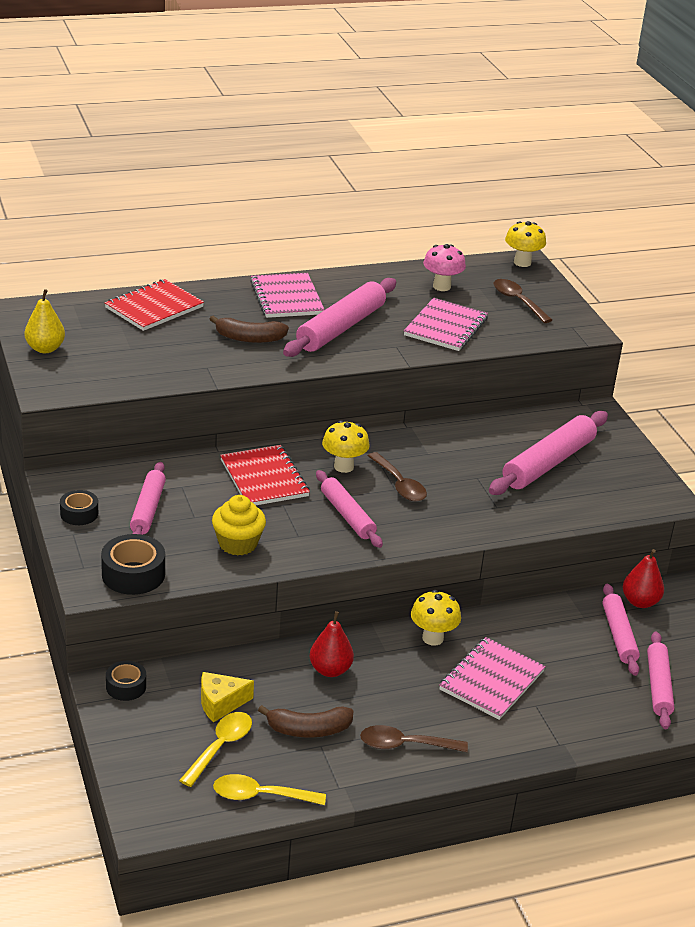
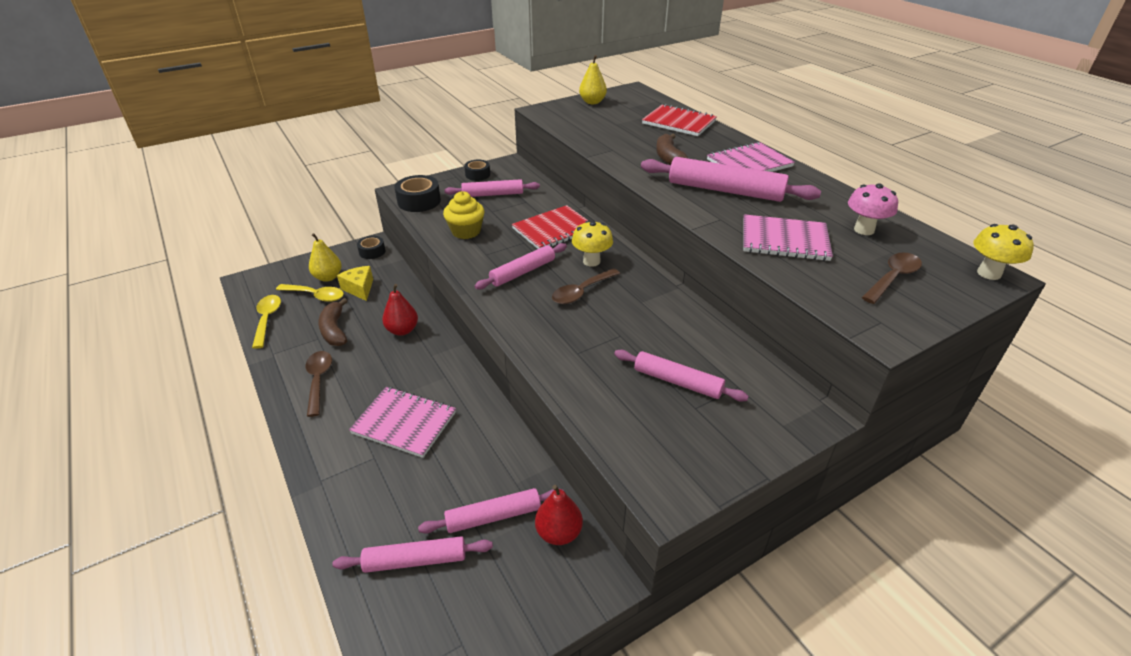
camera: 80 degrees right, 5 degrees up
yellow mushroom [411,590,461,646] -> none
pink rolling pin [489,411,608,495] -> pink rolling pin [614,350,749,402], size x0.63
none -> yellow pear [309,233,342,282]

